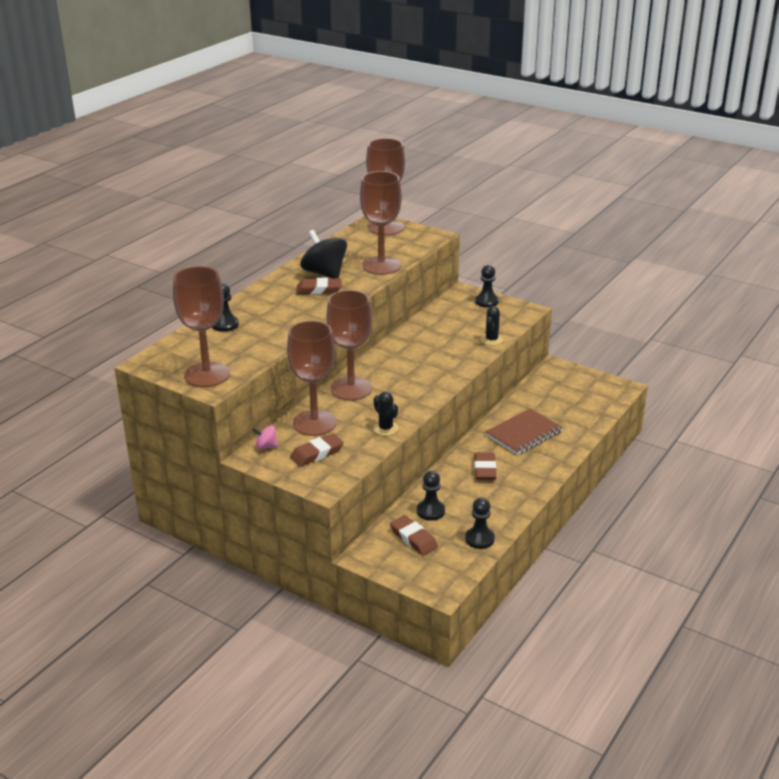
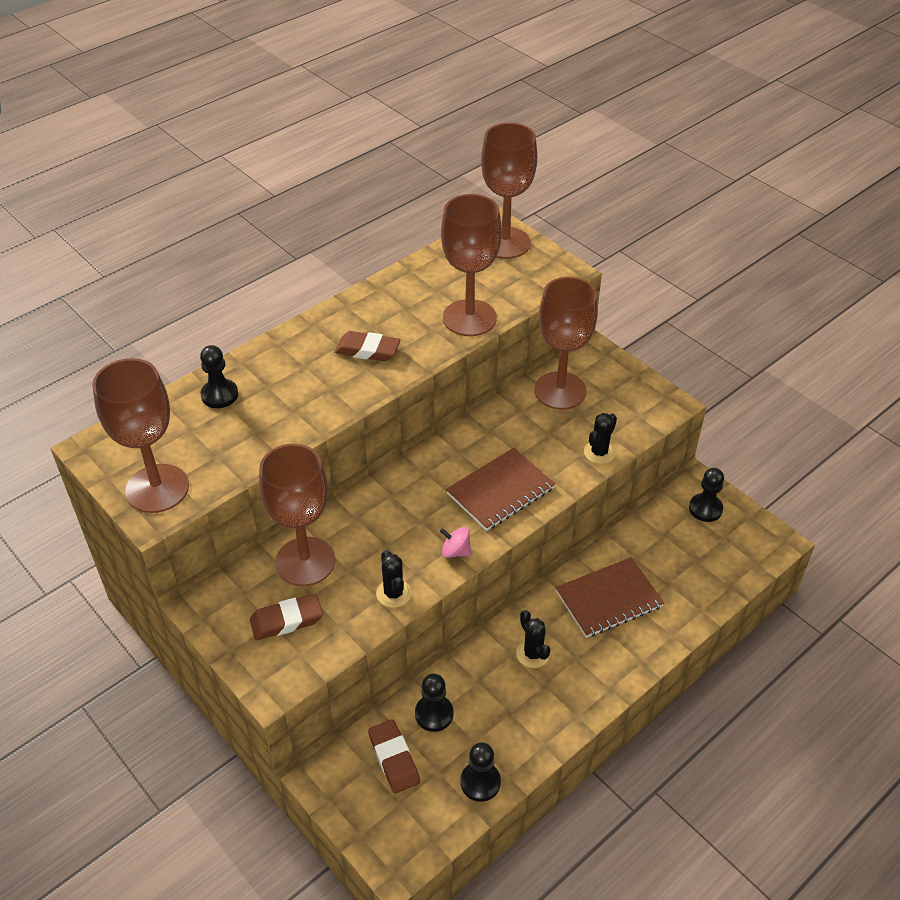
camera: 15 degrees right, 15 degrees up
pink spinning top [252,425,279,450] -> pink spinning top moved to [440,527,471,558]
black spinning top [300,230,347,278] -> none
brown goblet [327,290,372,400] -> brown goblet moved to [534,277,598,409]
brown eraser [474,452,496,480] -> black cactus [516,610,550,668]
black pawn [475,265,499,308] -> black pawn moved to [689,468,724,522]
none -> brown notebook [446,448,555,531]

